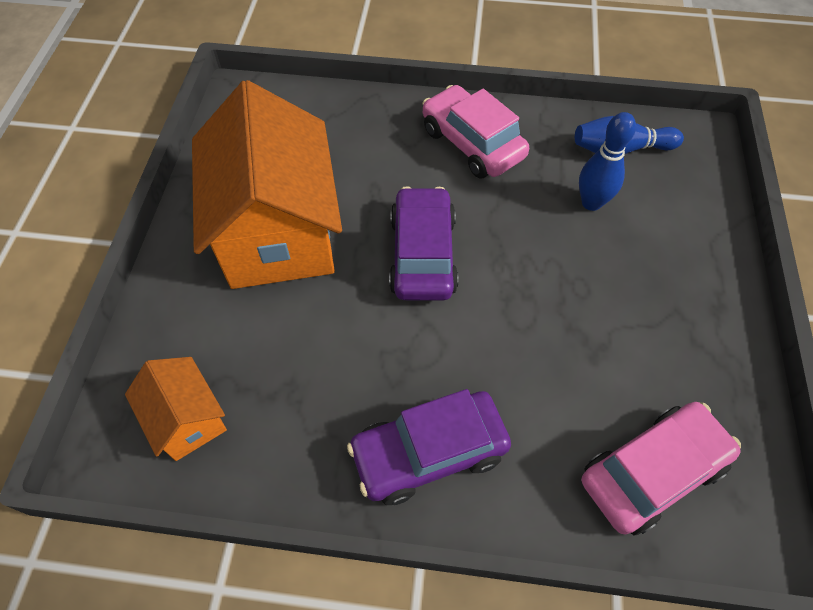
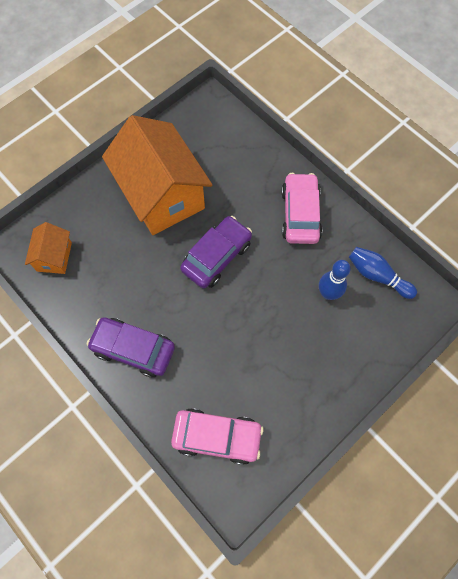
camera: 40 degrees right, 10 degrees up
orange house [192,80,342,289] -> orange house turned 60 degrees counterclockwise [102,115,212,235]

